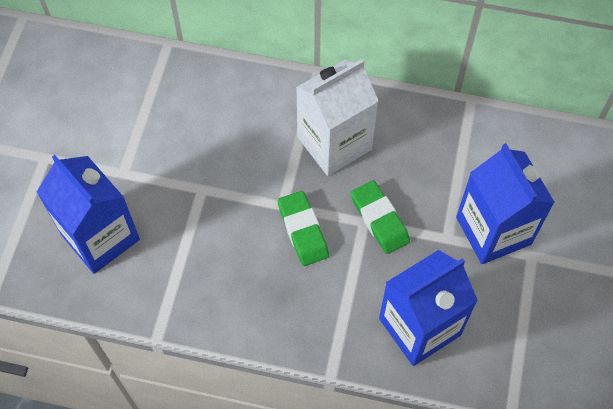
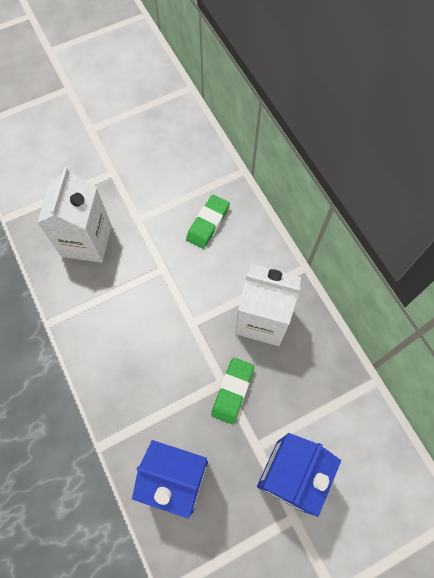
camera: 50 degrees right, 5 degrees up
blue carton [37,155,140,274] -> white carton [37,167,112,263]
green eraser [278,191,329,266] -> green eraser moved to [186,194,230,249]

